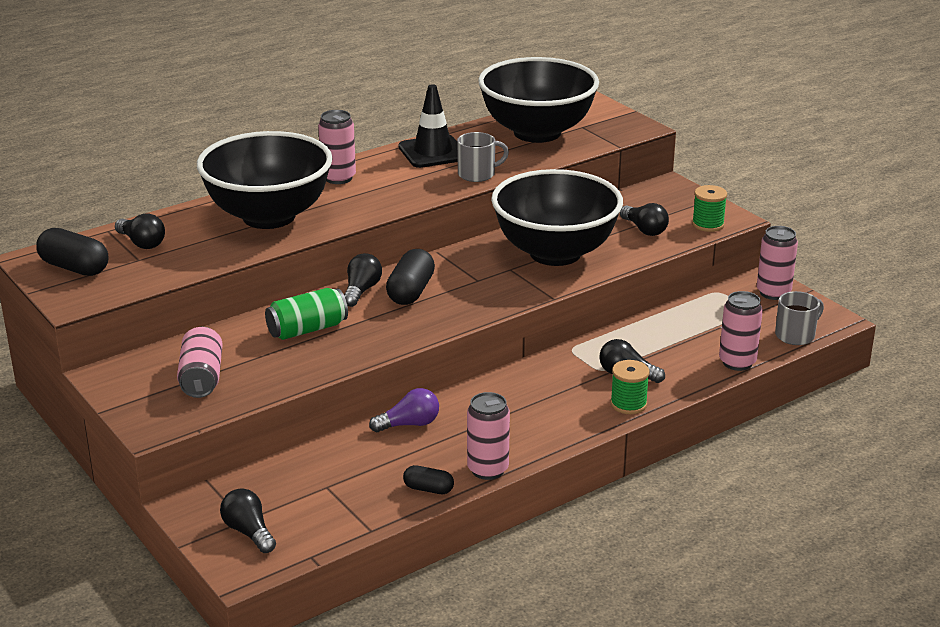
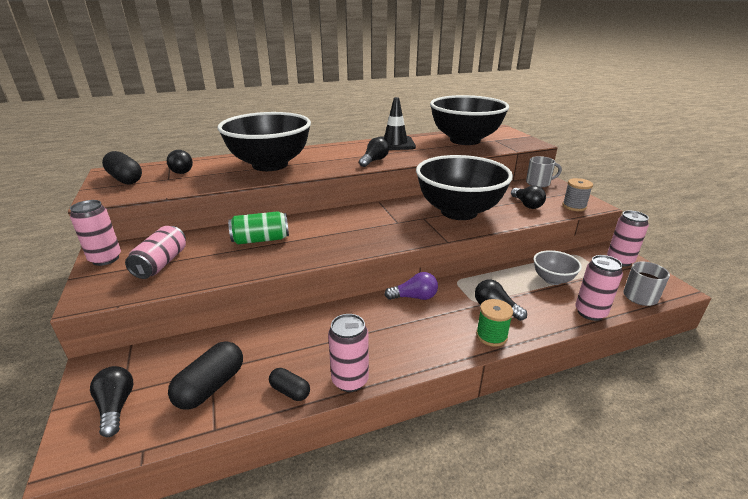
camera: 15 degrees right, 0 degrees up
pink can [318,110,356,184] -> pink can moved to [70,200,121,266]
black light bulb [344,253,382,307] -> black light bulb moved to [359,137,389,167]
purple light bulb [369,388,439,432] -> purple light bulb moved to [384,272,438,300]
black capsule [386,249,435,305] -> black capsule moved to [168,341,243,410]
grey mug [457,132,509,182] -> grey mug moved to [526,156,562,187]
green spool [692,185,727,232] -> grey spool [562,178,593,211]
none -> grey bowl [533,250,582,285]

